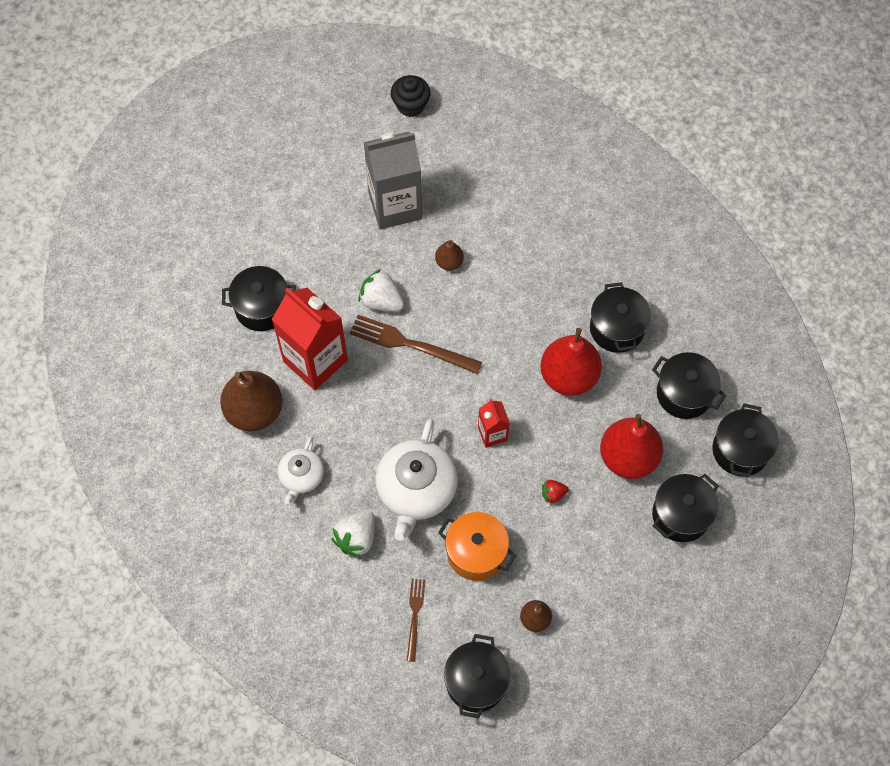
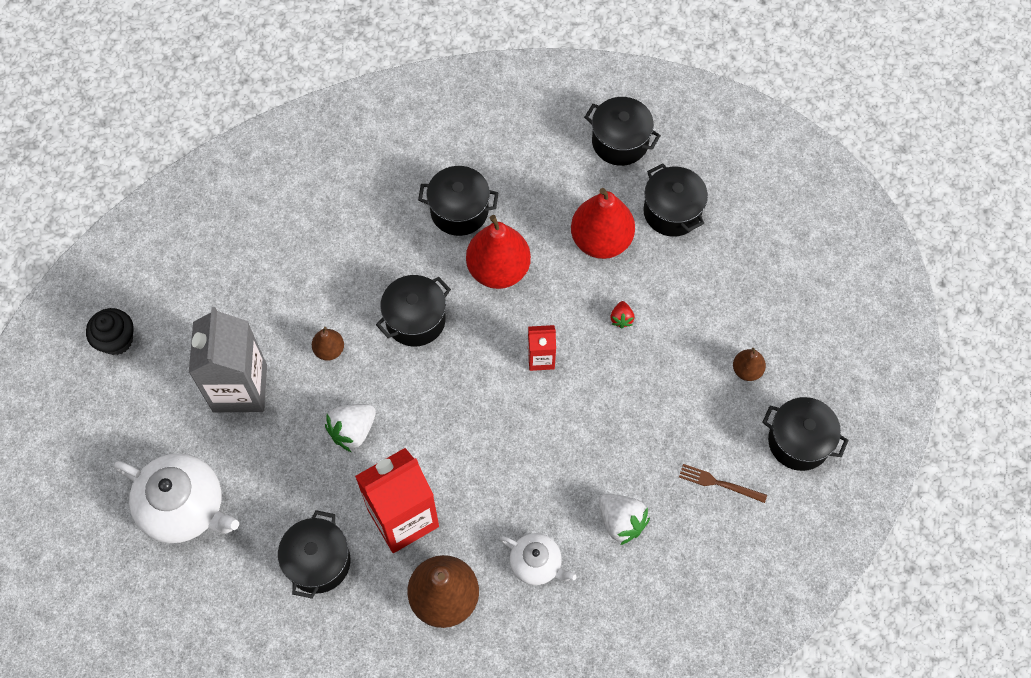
camera: 75 degrees left, 0 degrees up
brown fork [349,315,482,374] -> none
white teapot [375,419,458,541] -> white teapot moved to [114,453,239,543]
orange pot [438,512,516,581] -> none
black pot [652,352,726,419] -> black pot moved to [376,275,451,346]

